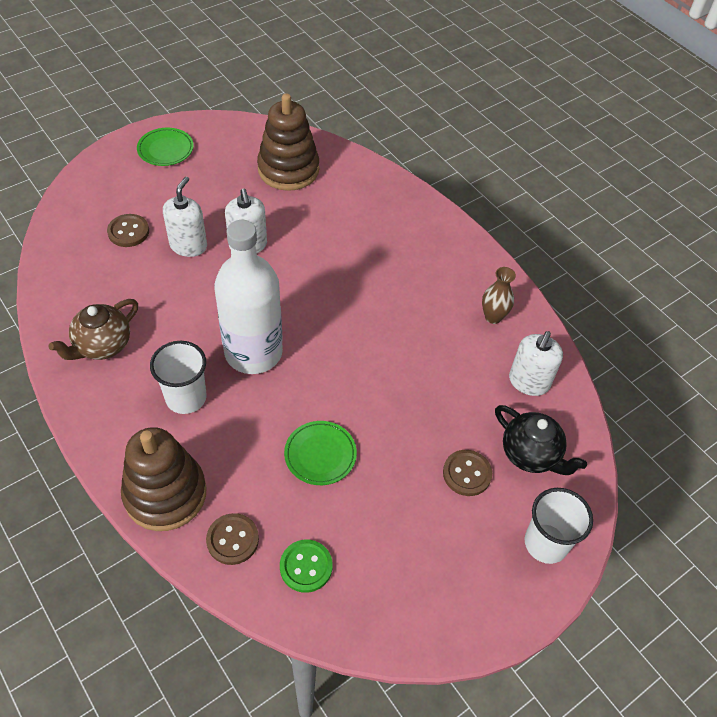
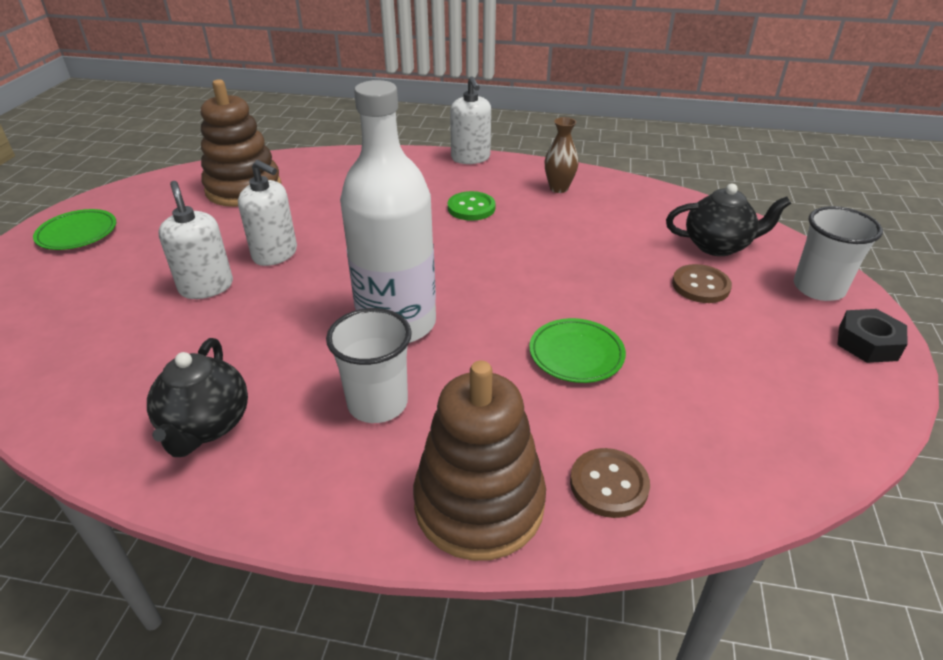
camera: 40 degrees left, 15 degrees down
brown teapot [48,299,138,360] -> black teapot [147,338,248,457]
brown button [107,214,149,247] -> none
green button [280,540,332,593] -> green button moved to [448,191,496,221]
white soap dispenser [509,331,563,396] -> white soap dispenser moved to [450,76,491,164]
none -> black nut [837,309,908,363]

